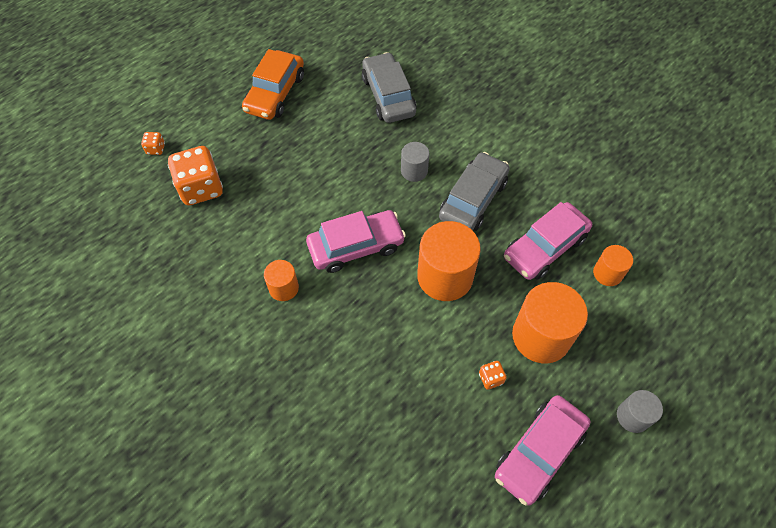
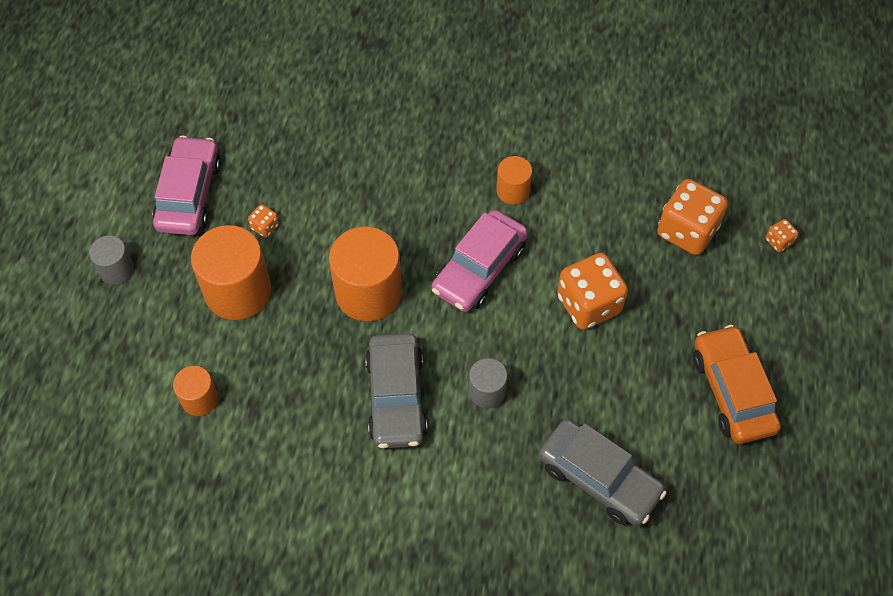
camera: 145 degrees right, 0 degrees up
pink car [504,202,592,280] -> none
none -> orange dice [557,253,628,330]

